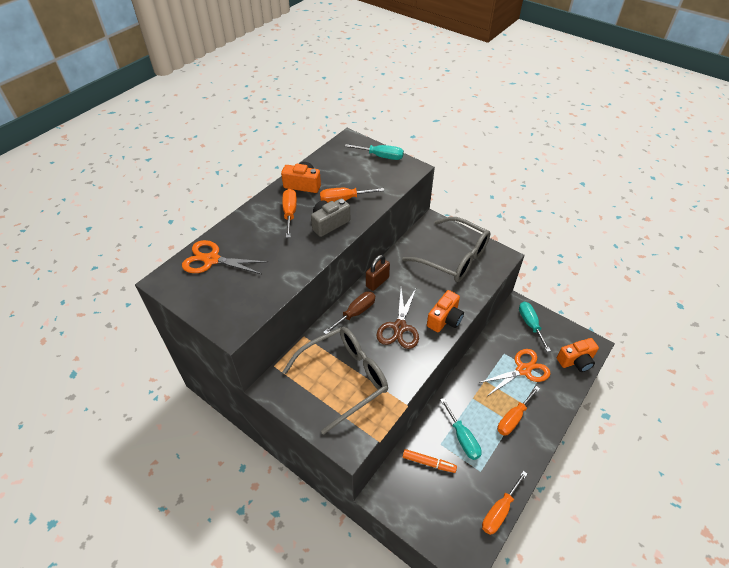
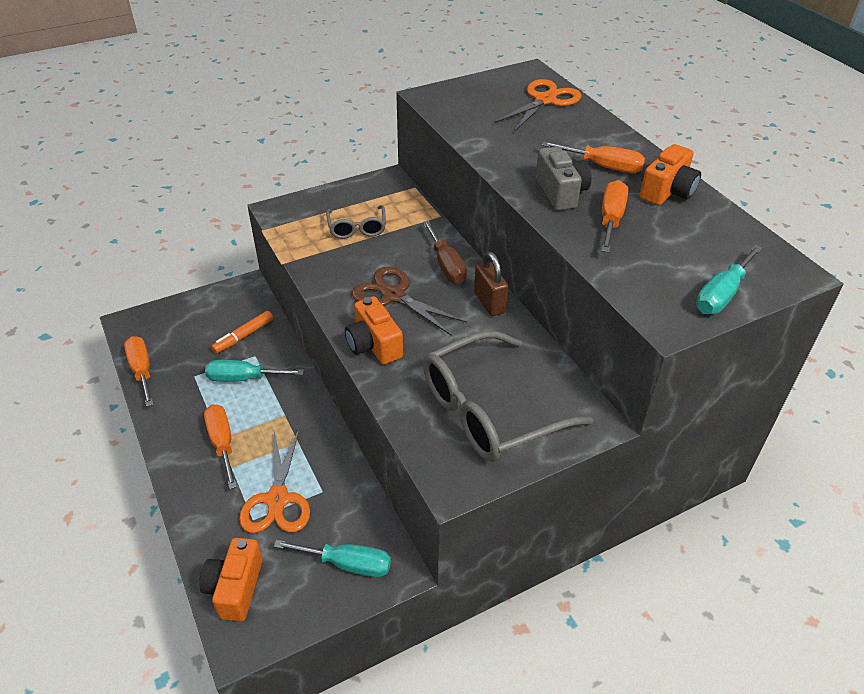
camera: 115 degrees right, 5 degrees down
grey glasses [282,327,388,435] -> grey glasses [326,205,386,239], size x0.51

